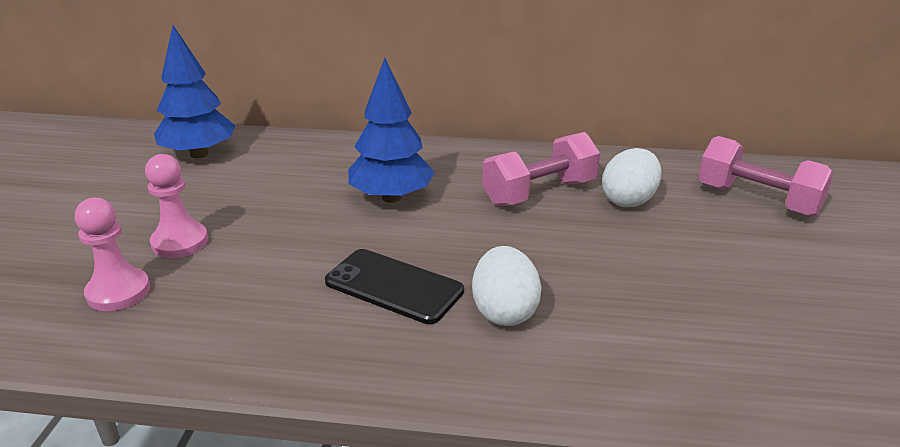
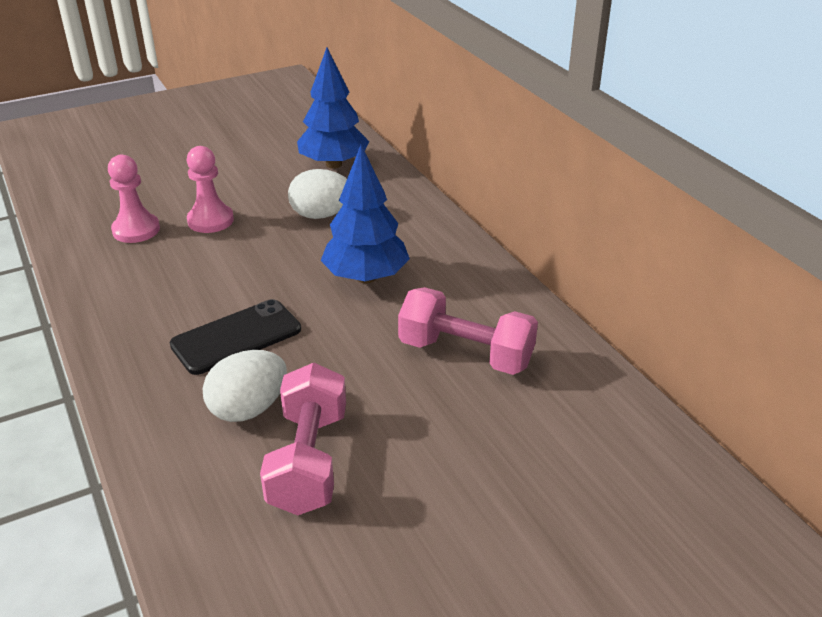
camera: 55 degrees right, 5 degrees up
black phone [325,249,464,324] -> black phone turned 60 degrees clockwise [170,299,301,375]
white egg [602,148,661,207] -> white egg moved to [288,169,347,219]
pink dumbbell [698,136,834,217] -> pink dumbbell moved to [260,363,346,516]

